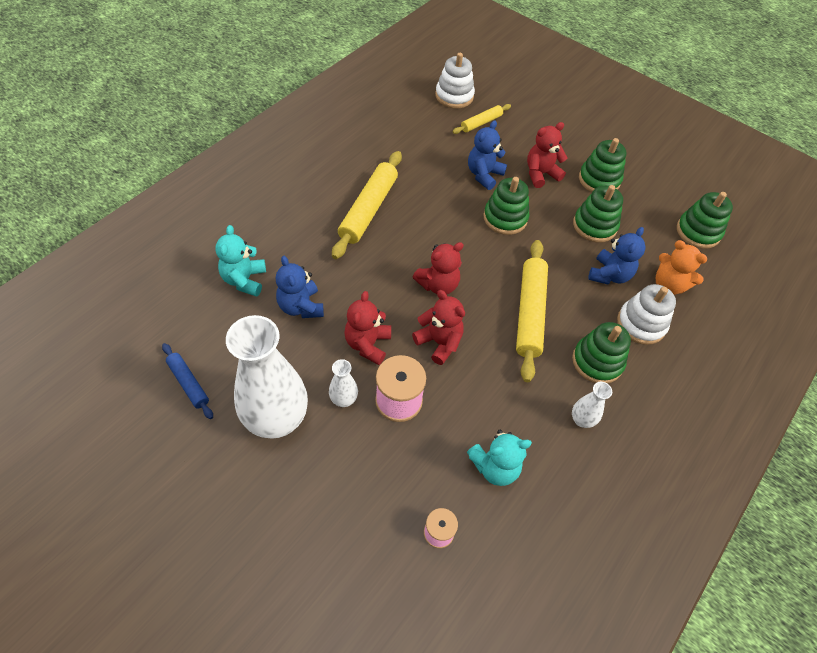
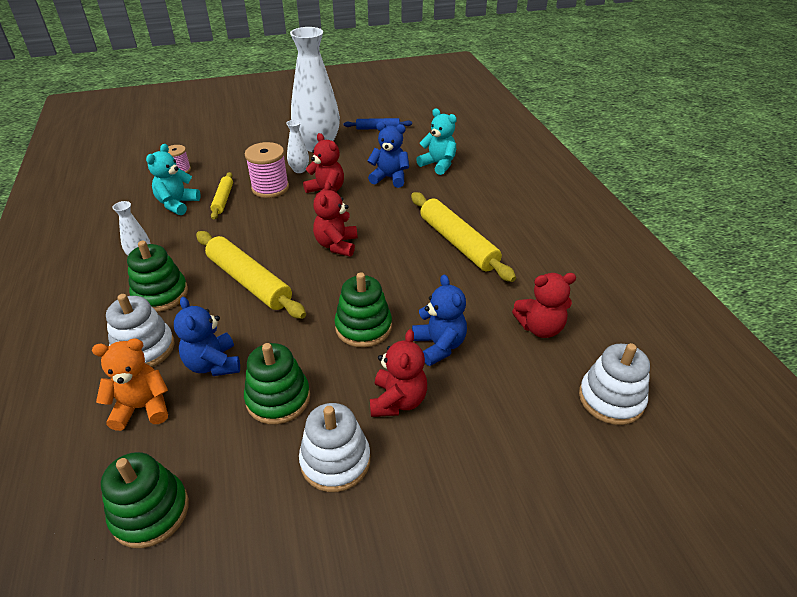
camera: 130 degrees right, 15 degrees down
red teddy bear [412,290,465,365] -> red teddy bear moved to [512,273,576,338]
yellow rolling pin [452,104,511,134] -> yellow rolling pin moved to [210,172,233,220]
green stacking toy [579,138,627,192] -> white stacking toy [299,403,370,492]

